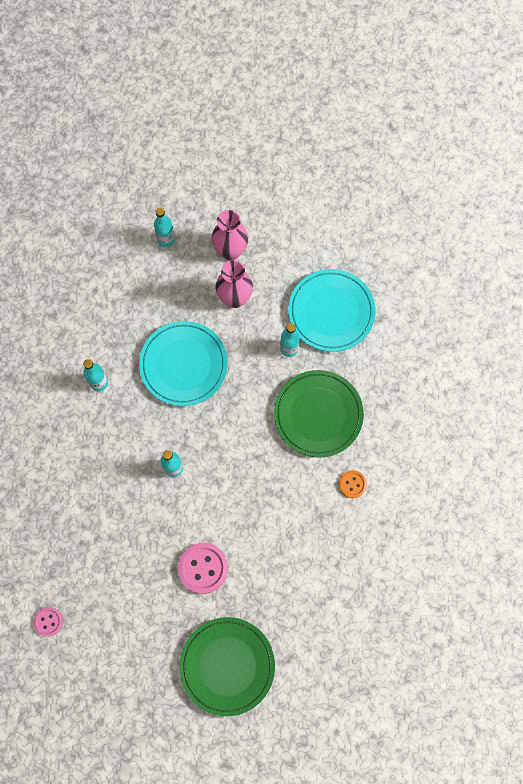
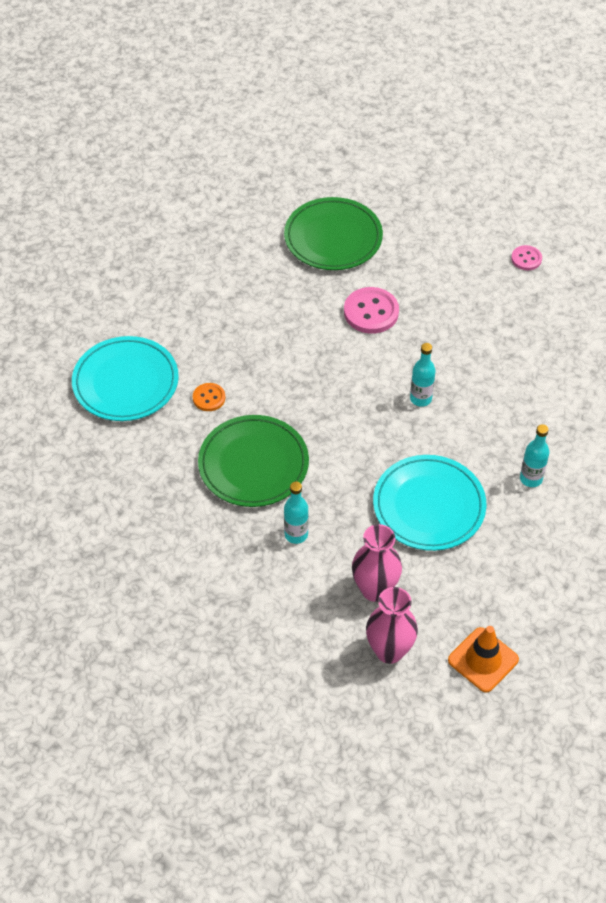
camera: 175 degrees right, 20 degrees down
turquoise bottle [154,207,175,247] -> orange traffic cone [448,626,519,693]
turquoise plate [288,269,376,352] -> turquoise plate moved to [72,336,179,421]

